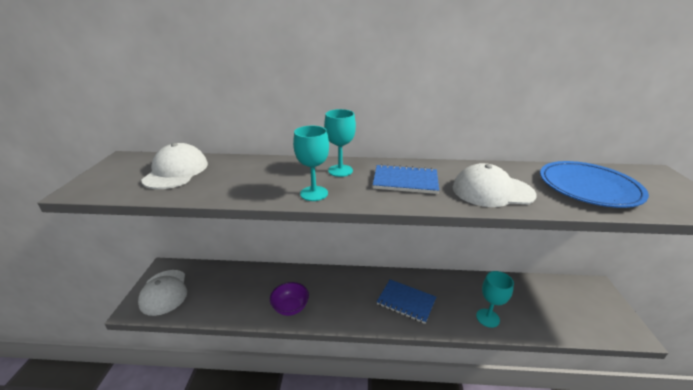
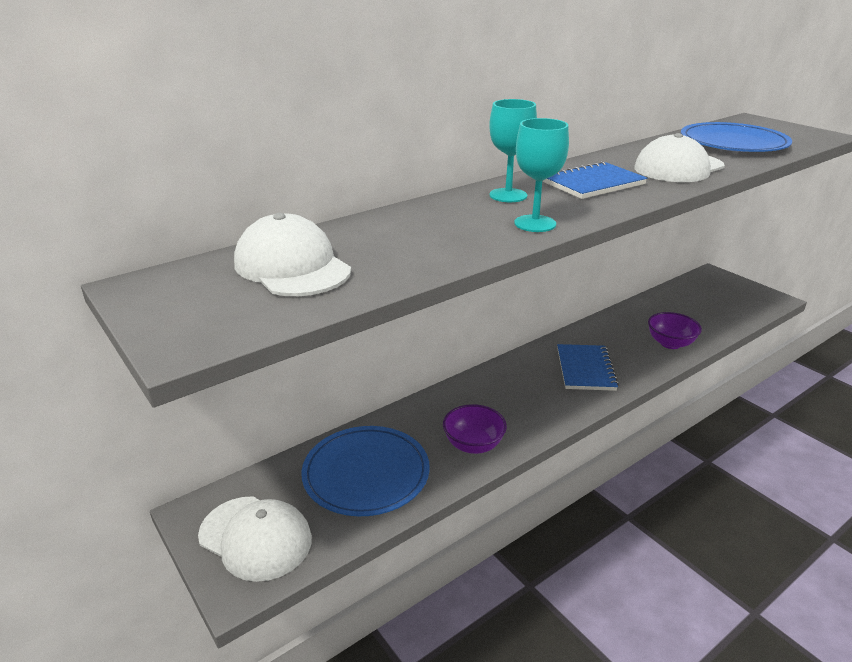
camera: 40 degrees left, 0 degrees up
blue notebook [377,279,436,324] -> blue notebook turned 75 degrees counterclockwise [557,344,619,391]
turquoise goblet [476,271,514,328] -> purple bowl [648,312,702,349]
none -> blue plate [301,426,430,516]

